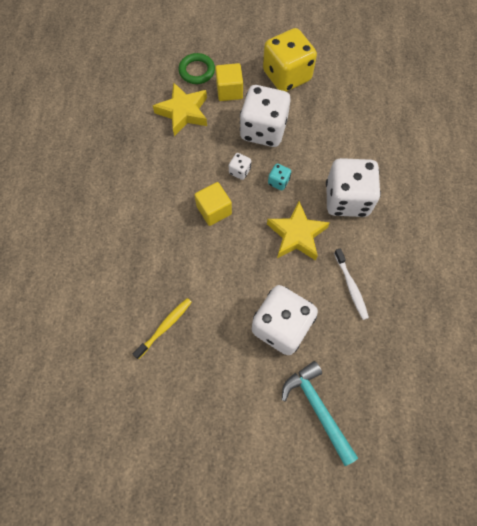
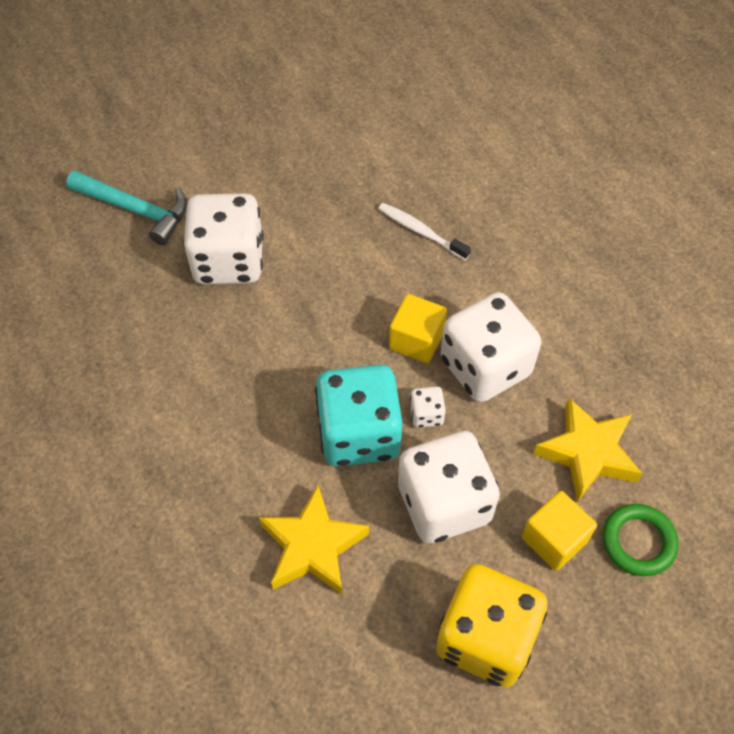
camera: 145 degrees right, 10 degrees down
yellow toothbrush [133,298,192,359] -> none
yellow star [267,201,330,261] -> yellow star moved to [259,485,369,595]
turquoise dice [268,164,291,190] -> turquoise dice [315,365,402,466], size x2.38
white dice [326,158,381,217] -> white dice moved to [440,292,541,402]
white toothbrush [334,248,369,320] -> white toothbrush moved to [378,203,471,260]

